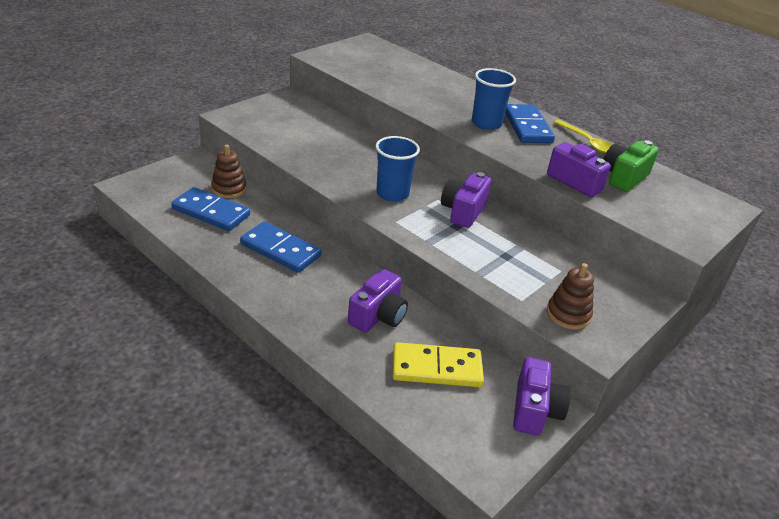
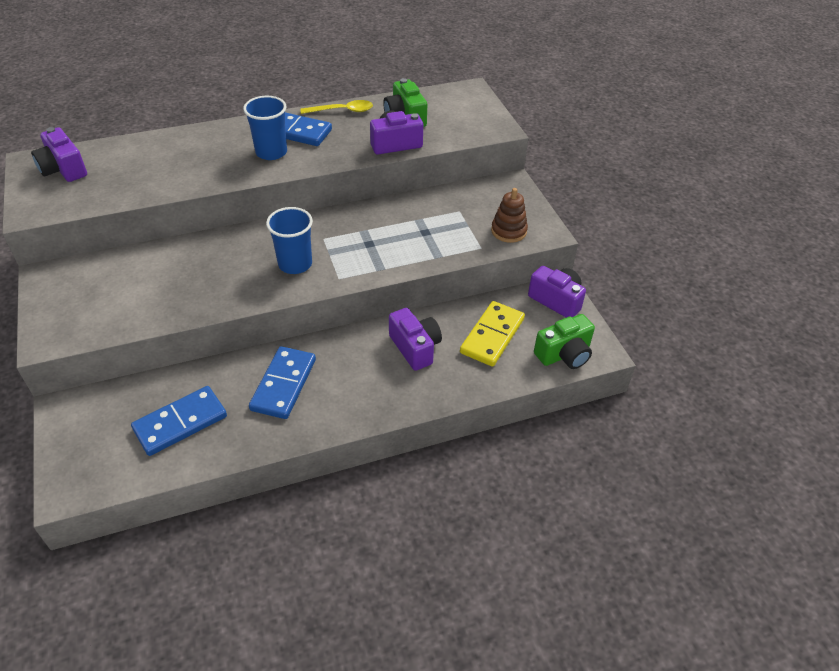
camera: 60 degrees left, 10 degrees up
brown stacking toy [211,145,247,198] -> none
blue domino [240,221,321,273] -> blue domino turned 45 degrees counterclockwise [249,346,316,419]
purple camera [441,172,491,228] -> purple camera moved to [31,127,87,182]
none -> green camera [534,314,595,369]

